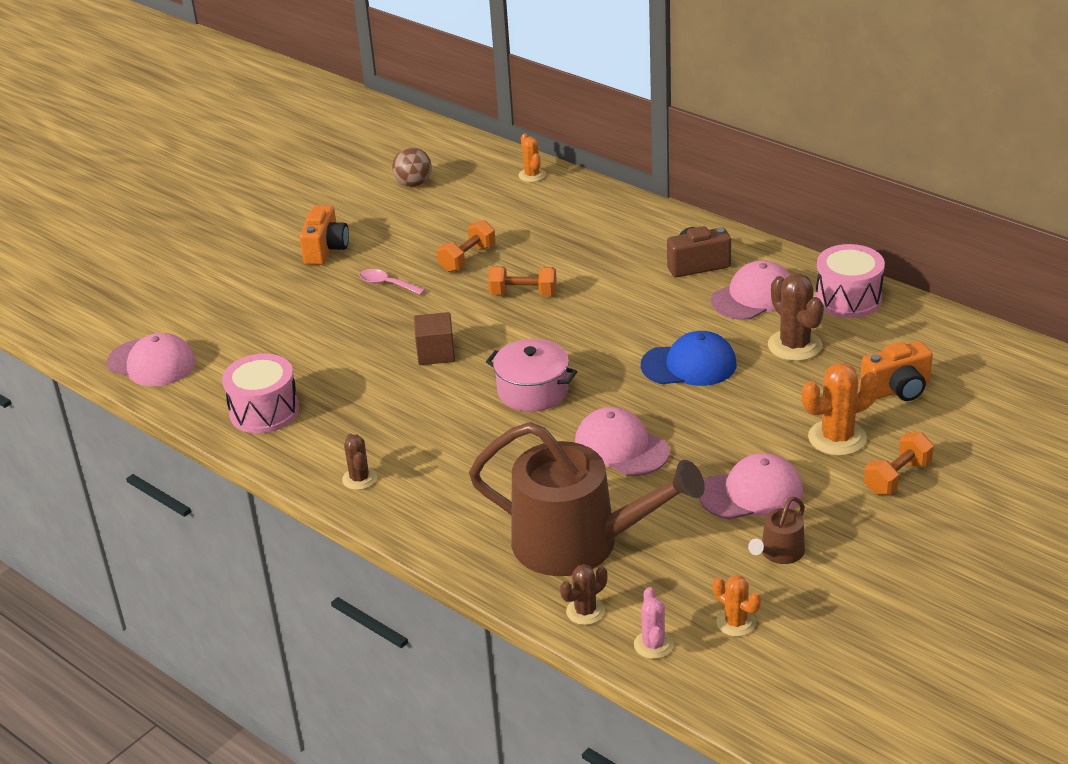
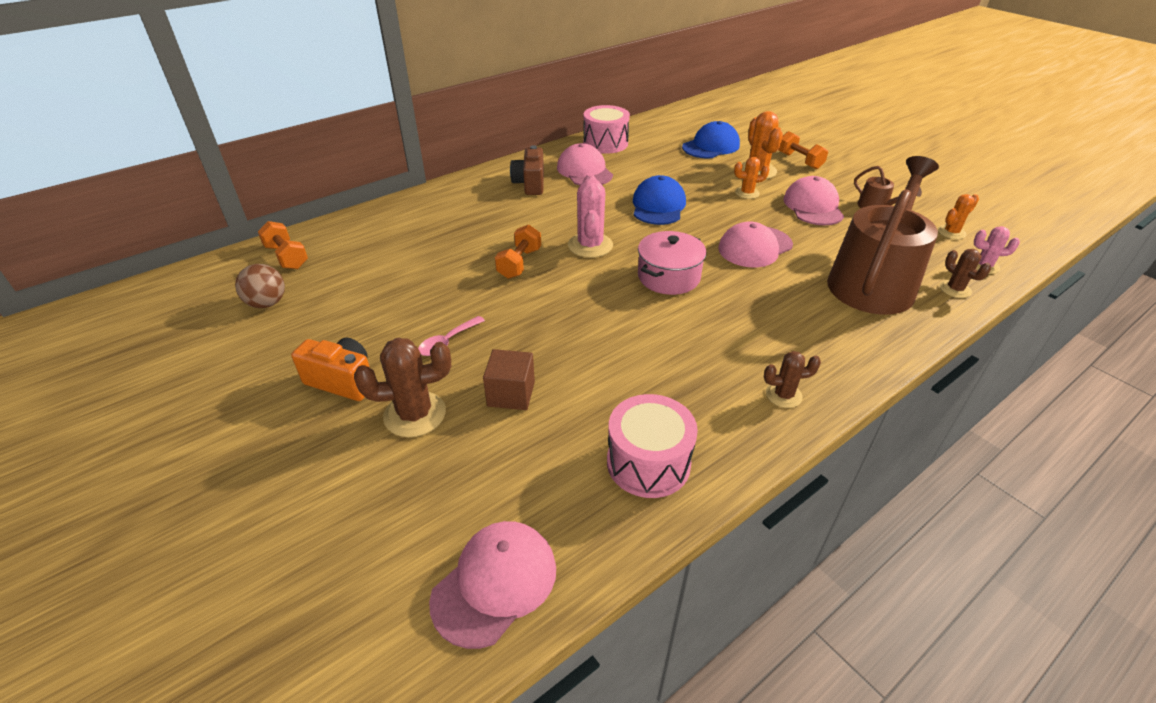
camera: 80 degrees left, 5 degrees up
brown cube [414,312,455,365] -> brown cube moved to [483,349,535,410]
orange dumbbell [437,220,496,272] -> orange dumbbell moved to [258,221,308,269]
orange cactus [518,133,546,182] -> orange cactus moved to [734,157,770,199]
brown cactus [768,273,824,361] -> brown cactus moved to [354,338,451,437]
orange camera [860,341,933,401] -> blue cap [682,121,740,159]
none -> pink cactus [568,174,613,258]

